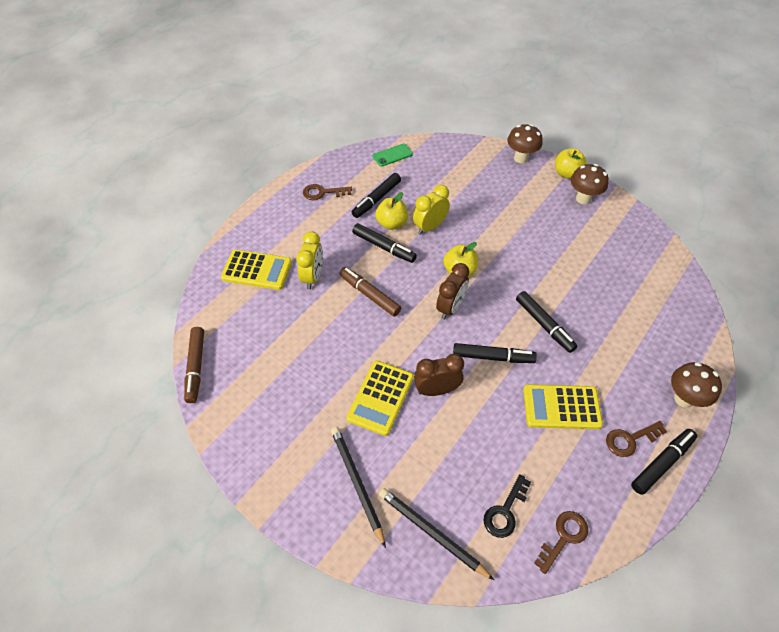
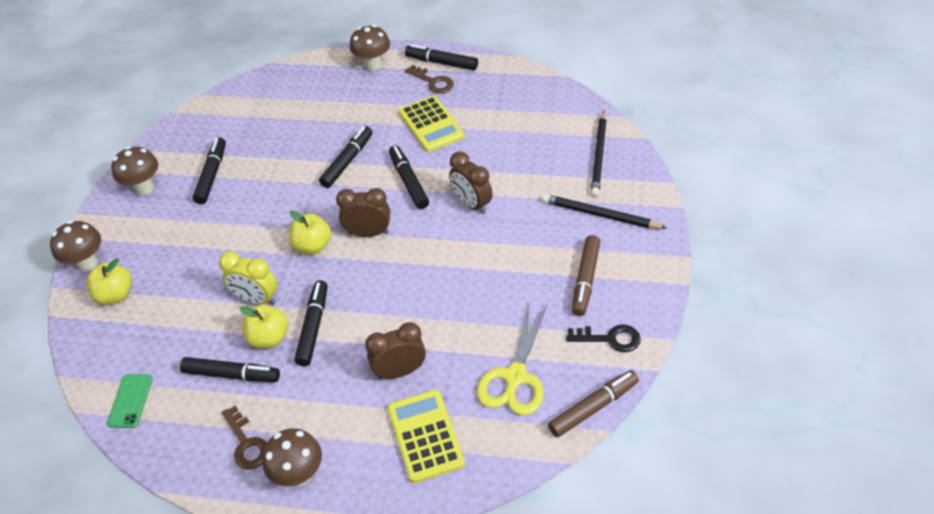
camera: 115 degrees left, 5 degrees down
yellow clock [296,231,323,289] -> brown clock [365,322,426,379]
black pencil [331,427,386,548] -> black pencil turned 75 degrees clockwise [542,194,667,229]
brown marker [339,267,401,317] -> brown marker moved to [572,235,600,316]
yellow calculator [347,361,414,436] -> none
green phone [373,143,413,167] -> green phone turned 60 degrees clockwise [107,374,153,428]
black key [484,474,531,538] -> black key moved to [566,325,641,352]
brown key [534,511,588,574] -> none
yellow apple [555,148,587,179] -> yellow apple moved to [86,258,132,305]
none -> black marker [193,138,226,204]
none -> brown mushroom [262,428,322,487]
none -> yellow scissors [477,301,547,416]

